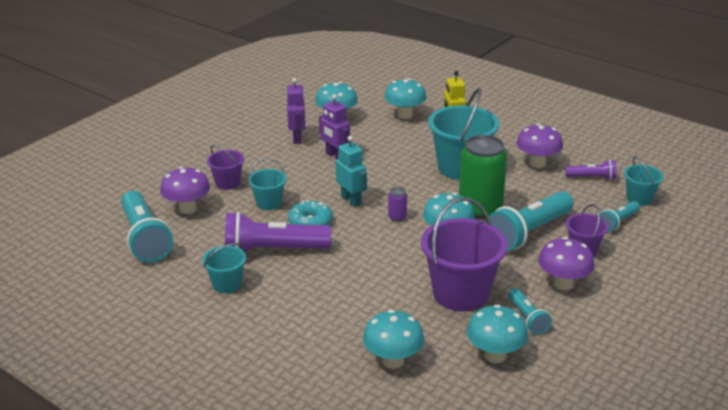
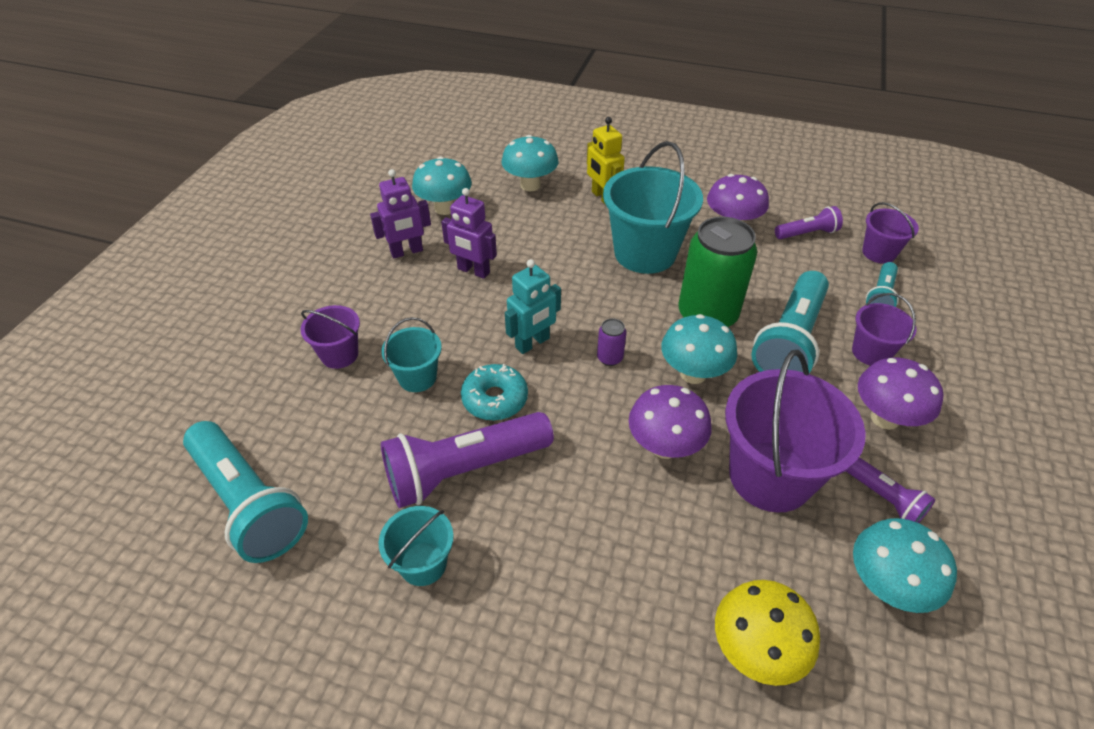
camera: 20 degrees left, 15 degrees up
purple mushroom [160,167,210,214] -> purple mushroom moved to [629,385,712,459]
purple robot [287,78,306,144] -> purple robot turned 90 degrees clockwise [370,169,431,258]
turquoise robot [336,136,367,207] -> turquoise robot turned 105 degrees clockwise [505,259,561,354]
turquoise mushroom [363,310,424,369] -> yellow mushroom [715,580,820,686]
turquoise flashlight [509,288,552,334] -> purple flashlight [846,457,935,523]
turquoise bucket [624,156,664,206] -> purple bucket [862,202,919,264]

